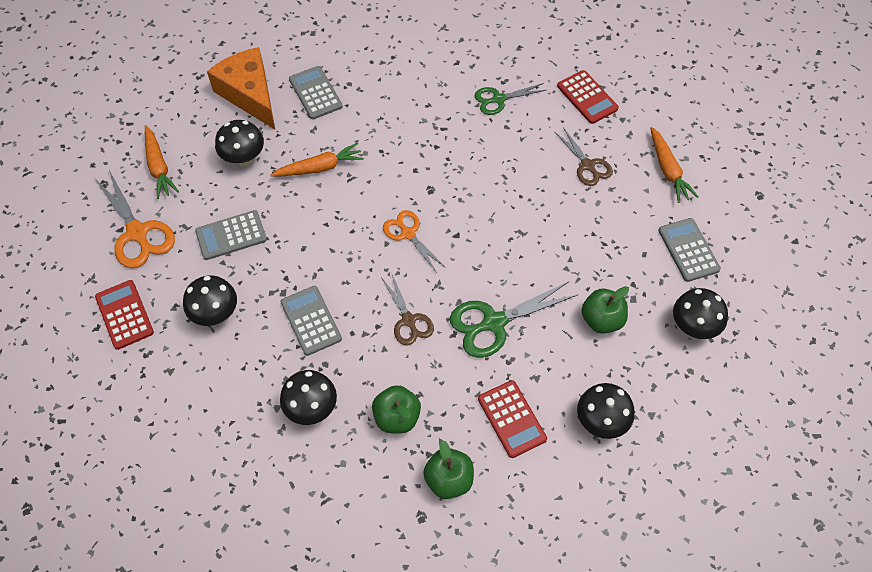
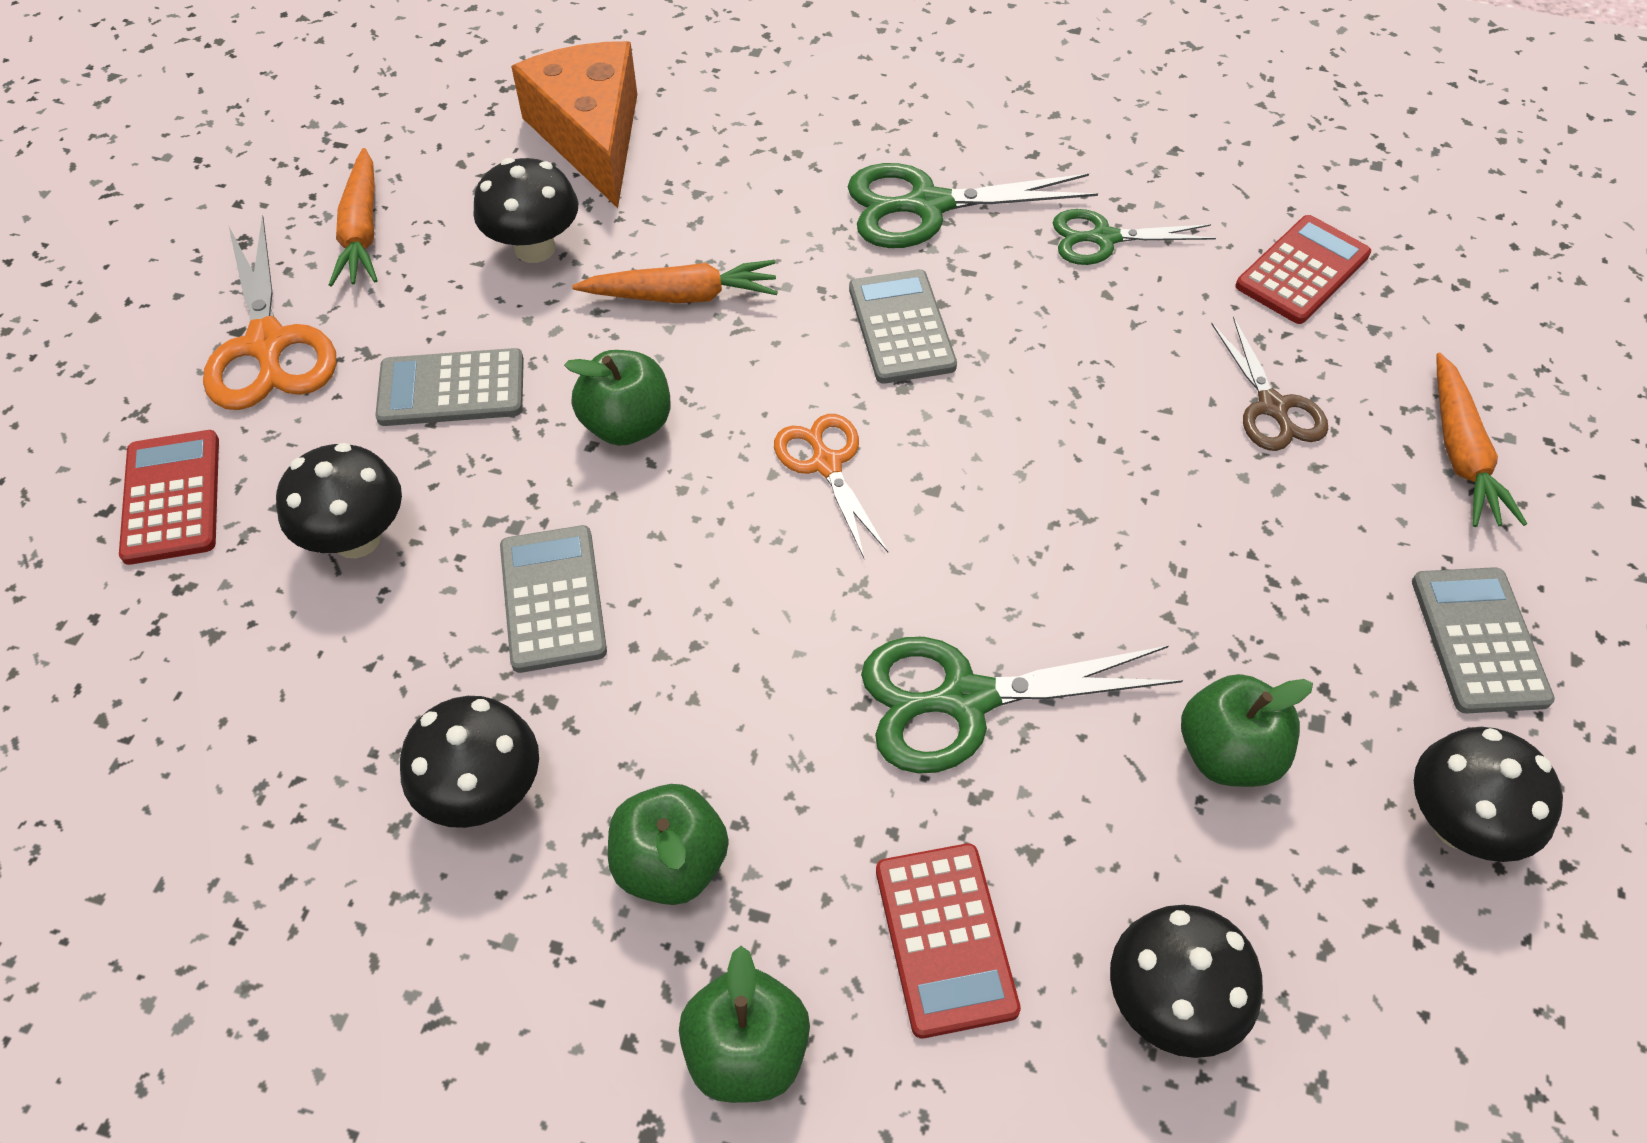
camera: 15 degrees right, 5 degrees down
grey calculator [289,66,343,119] -> grey calculator moved to [849,269,957,384]
brown scissors [381,272,434,345] -> none
red calculator [557,70,619,124] -> red calculator turned 120 degrees counterclockwise [1236,215,1371,324]
none -> green apple [564,350,670,446]
none -> green scissors [847,163,1098,248]

